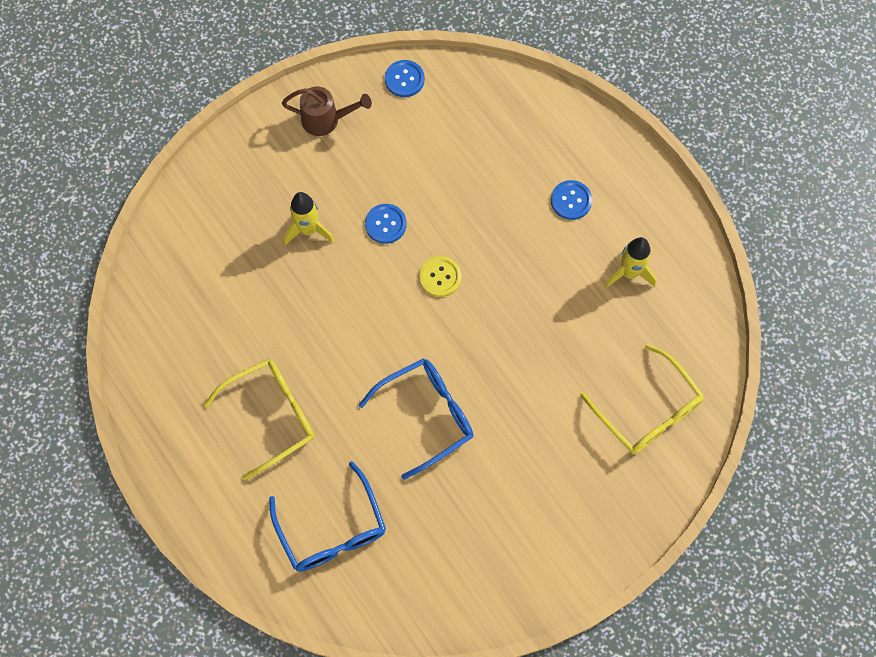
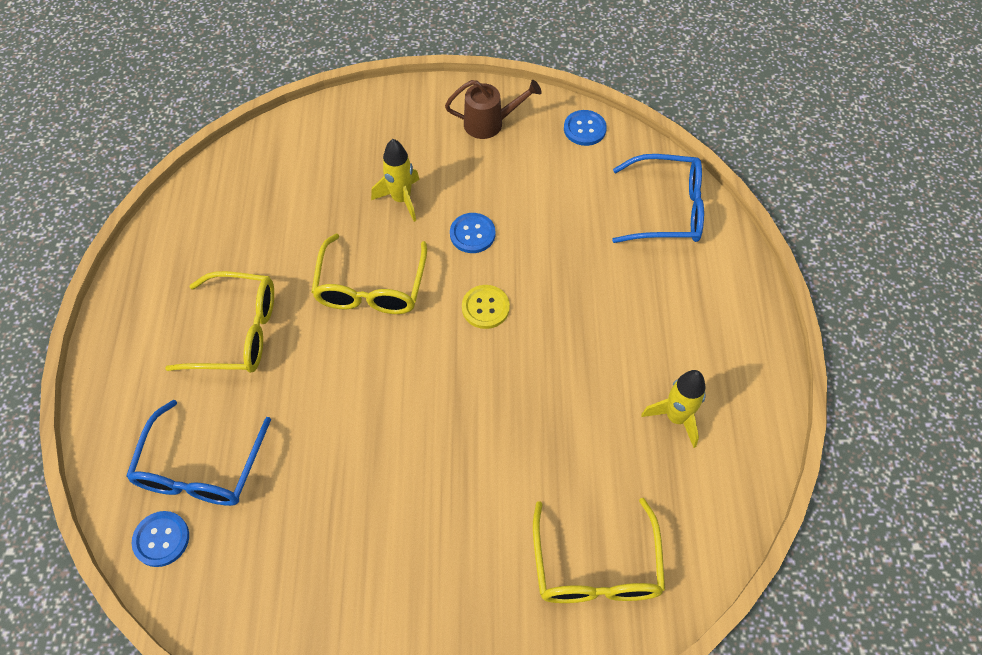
camera: 35 degrees right, 10 degrees down
brown watering can [282,86,372,136] -> brown watering can turned 45 degrees counterclockwise [445,80,541,139]
blue glasses [358,358,473,480] -> blue glasses moved to [612,154,704,243]
blue button [551,180,593,220] -> blue button moved to [132,511,189,567]
none -> yellow glasses [311,233,427,314]

